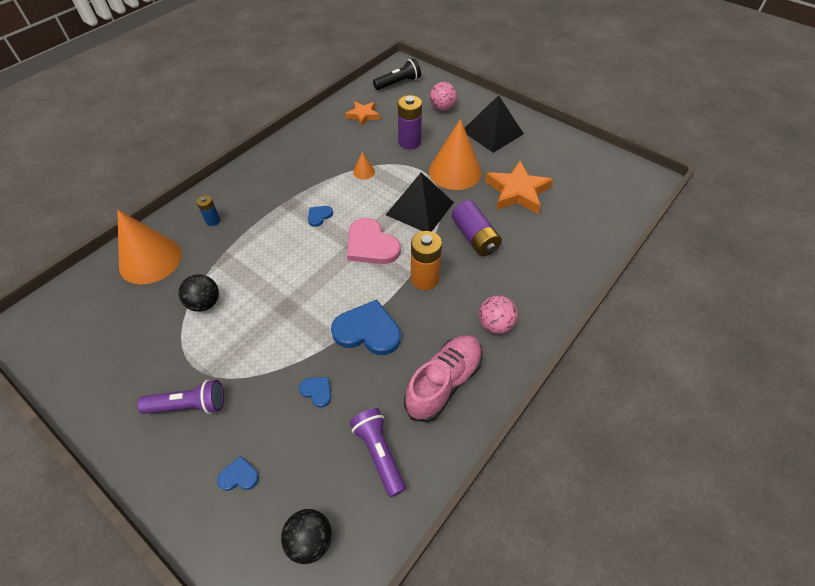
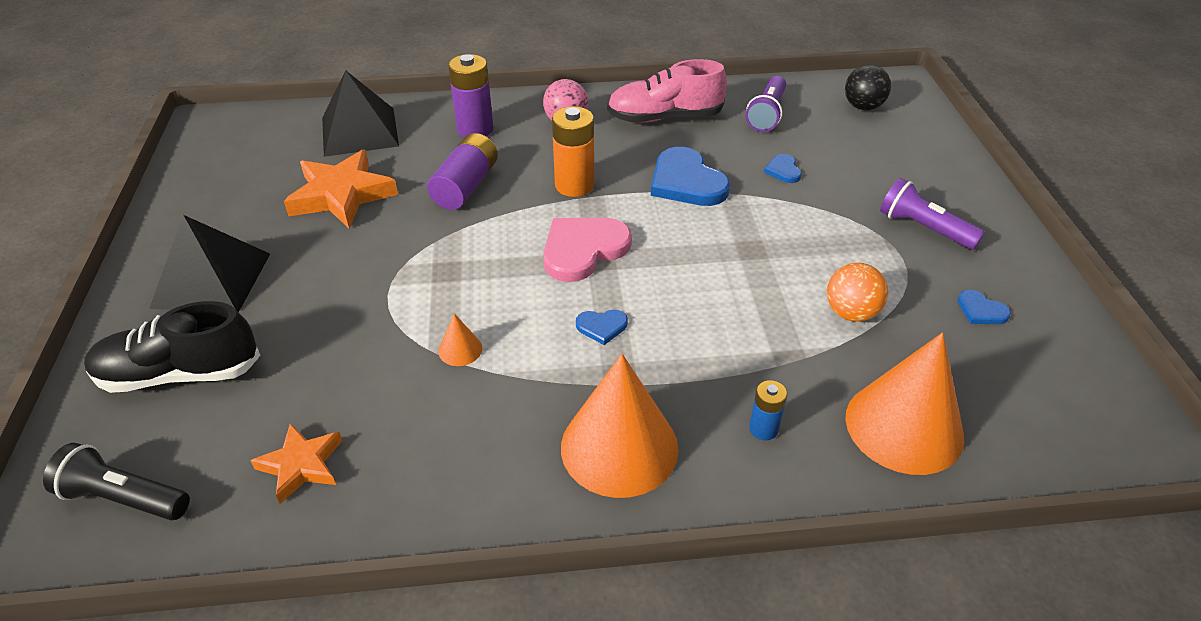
camera: 135 degrees left, 10 degrees down
black ball [179,274,219,312] -> orange ball [827,263,889,322]
blue heart [217,456,259,491] -> blue heart moved to [957,290,1011,324]
pink heart [347,218,401,264] -> pink heart turned 135 degrees counterclockwise [543,218,632,282]
black pyramid [386,172,454,232] -> black pyramid moved to [322,70,399,157]
purple battery [398,95,422,149] -> purple battery moved to [448,54,493,137]
orange cone [429,119,481,190] -> orange cone moved to [561,354,679,498]
pink ball [430,82,457,111] -> black shoe [84,301,261,393]

